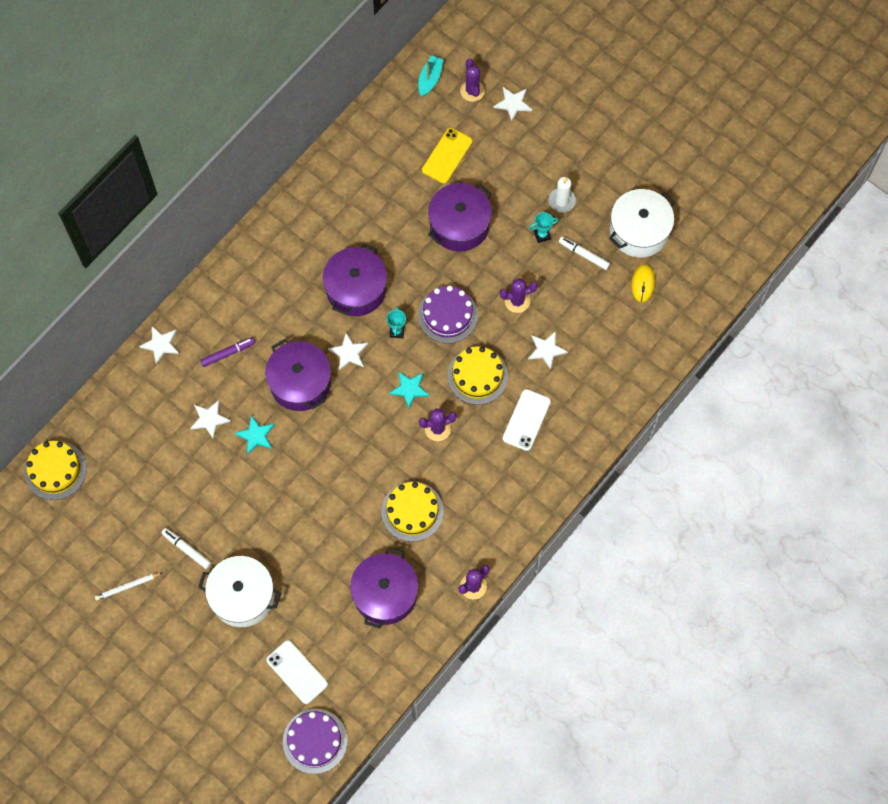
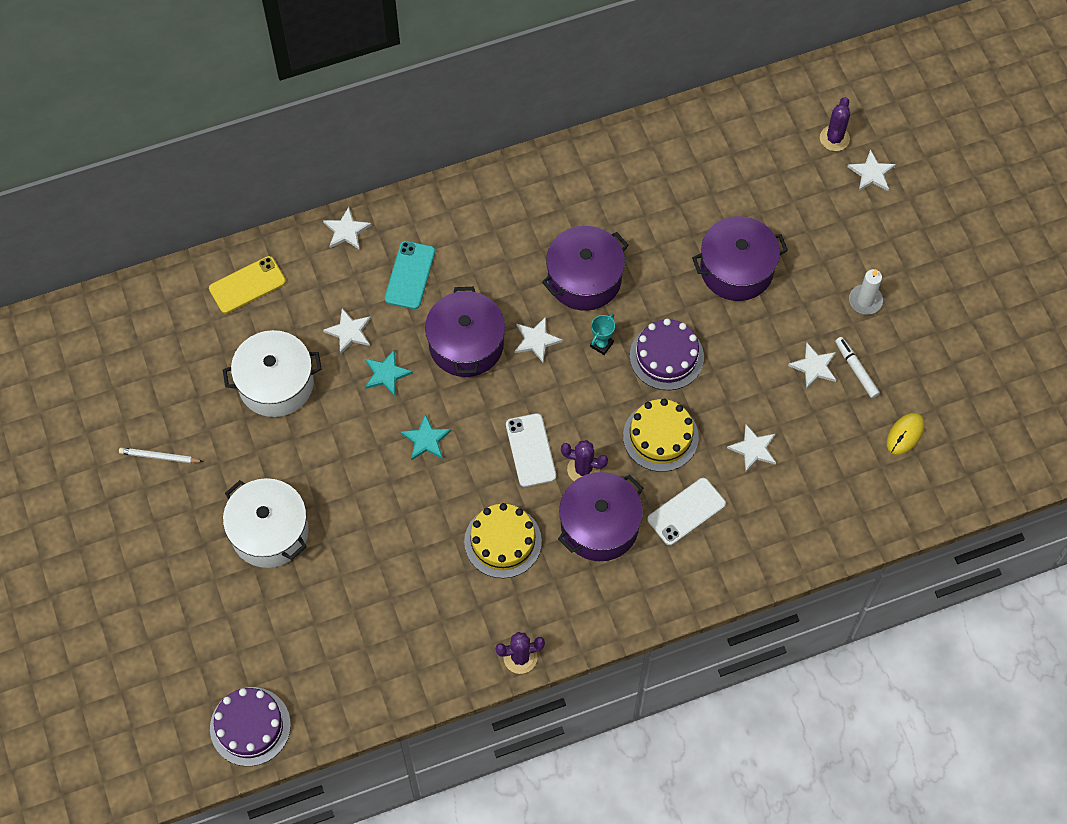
camera: 30 degrees right, 5 degrees down
yellow cake [25,441,87,500] -> none
white marker [162,528,211,569] -> none
purple marker [200,337,255,367] -> turquoise phone [385,241,435,309]
white phone [266,640,328,704] -> white phone moved to [506,413,556,487]
purple pot [350,547,418,628] -> purple pot moved to [558,472,643,561]
turquoise star [389,371,430,409] -> turquoise star moved to [401,414,451,460]
turquoise boat [418,55,444,97] -> none
yellow phone [422,128,472,183] -> yellow phone moved to [209,256,286,314]
purple cactus [500,278,538,313] -> none
turquoise trophy [529,212,559,243] -> none
white pot [609,189,675,258] -> white pot moved to [223,330,322,417]
none -> white star [788,343,836,389]

